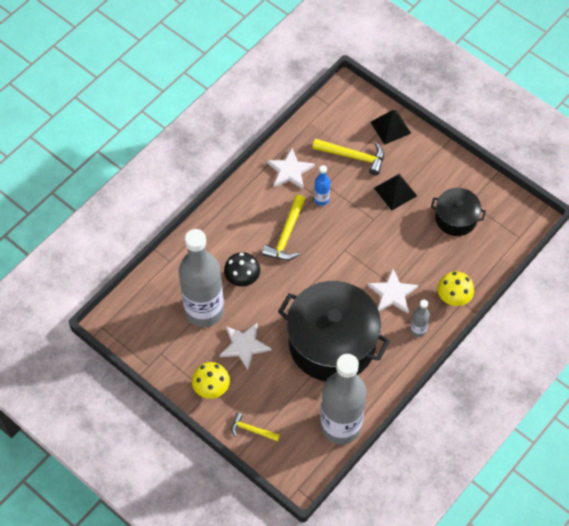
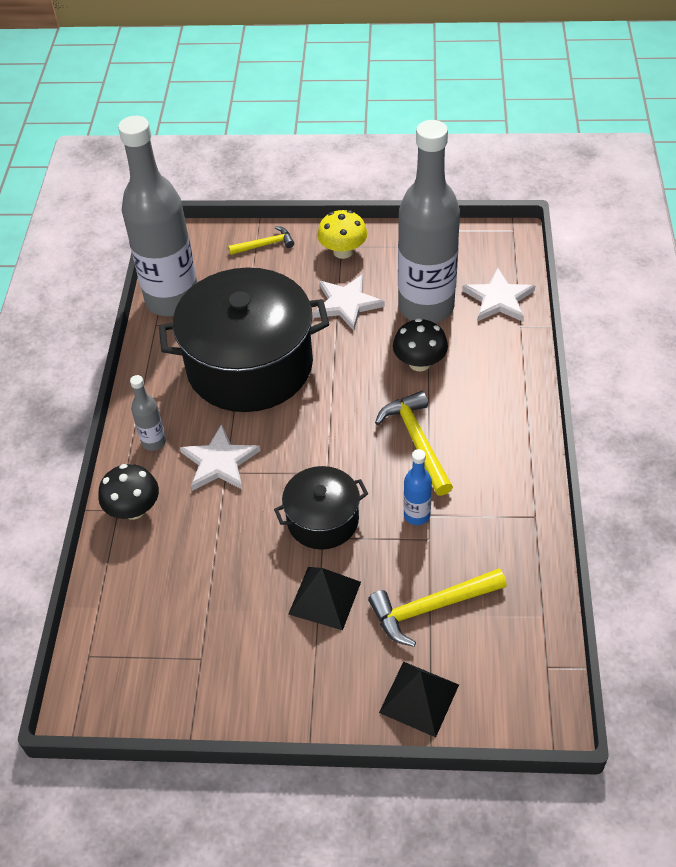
camera: 145 degrees right, 10 degrees down
white star [267,148,315,190] -> white star moved to [462,268,535,322]
black pot [431,188,486,236] -> black pot moved to [274,466,368,550]
yellow mushroom [438,271,474,306] -> black mushroom [98,464,159,520]

